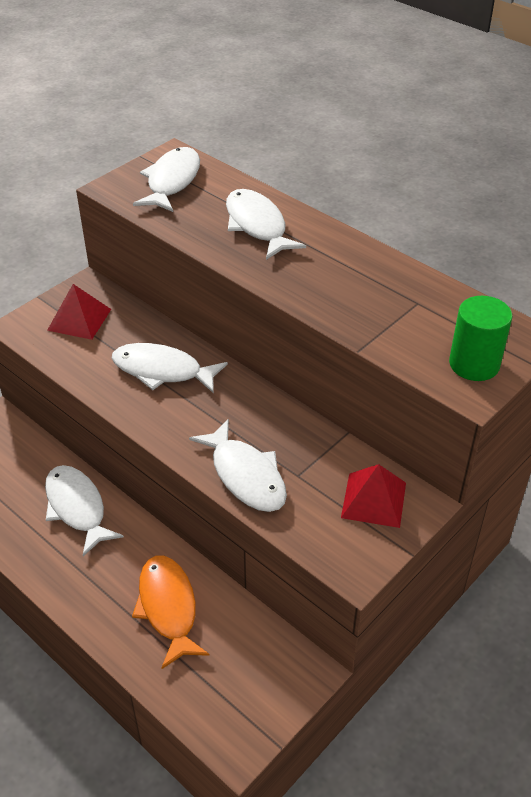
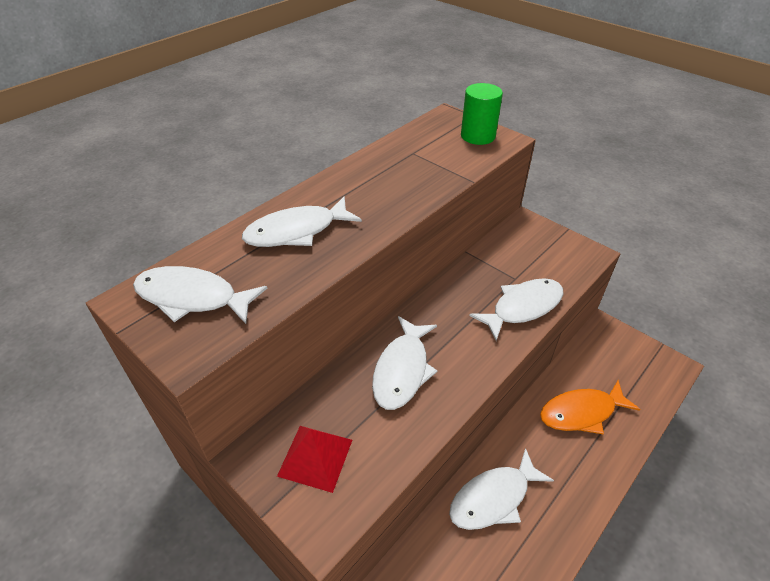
camera: 90 degrees left, 0 degrees up
red pyramid [341,464,406,528] -> none

